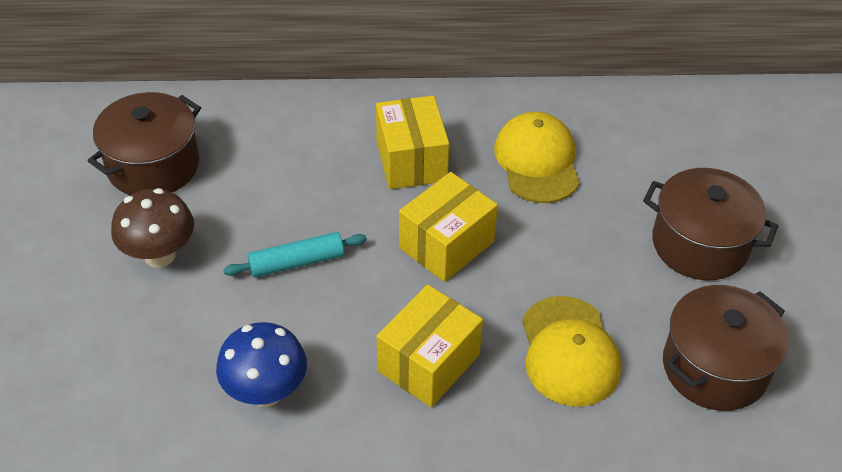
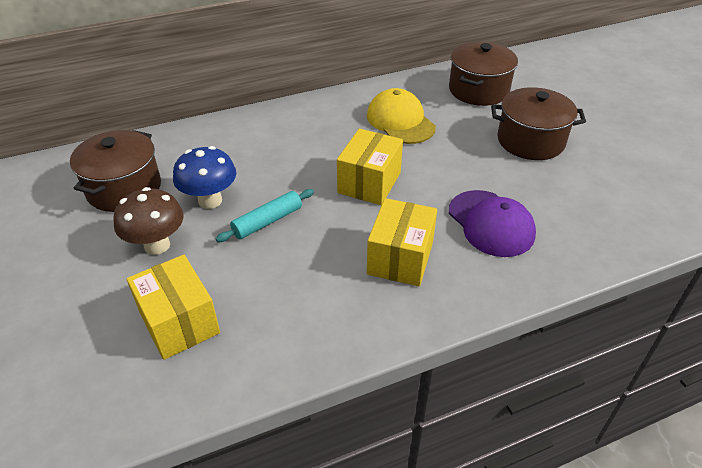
camera: 20 degrees left, 5 degrees down
blue mushroom [216,322,307,407] -> blue mushroom moved to [173,146,236,209]
yellow box [376,96,449,189] -> yellow box moved to [127,255,220,360]
yellow cap [522,296,621,406] -> purple cap [449,190,536,257]
brown pot [663,285,788,411] -> brown pot moved to [449,42,518,106]

